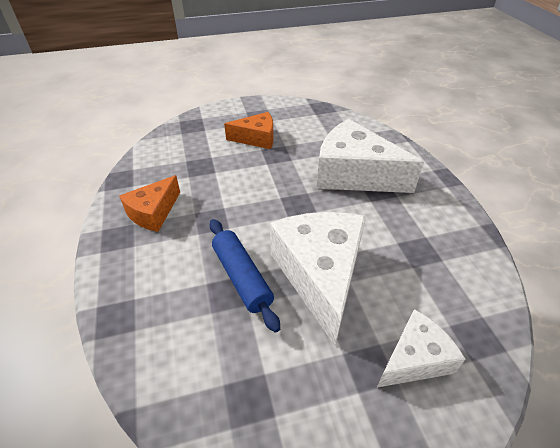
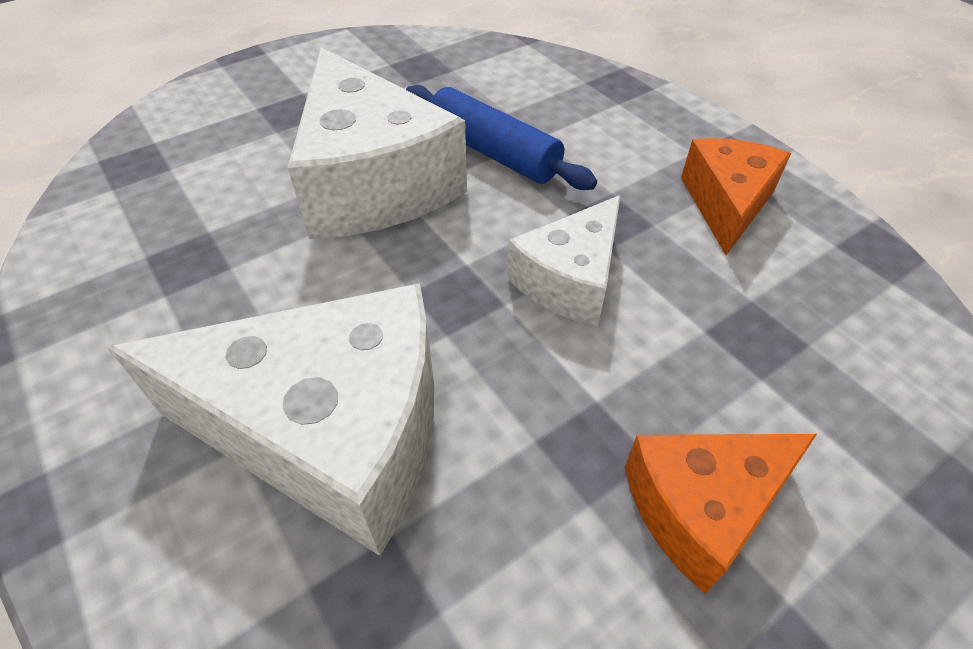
camera: 160 degrees right, 5 degrees up
white cheese [377,309,465,388] -> white cheese moved to [507,195,620,326]

